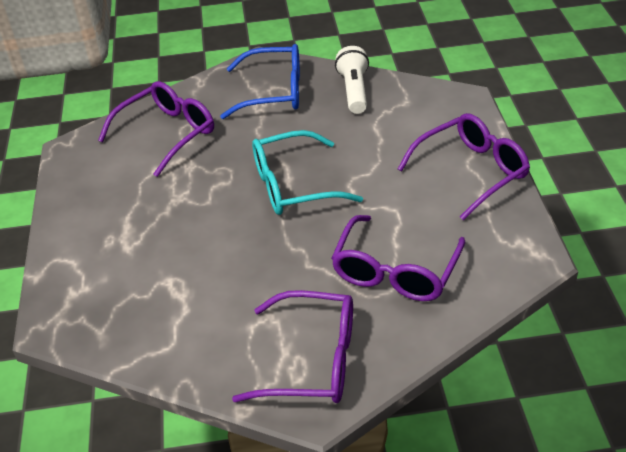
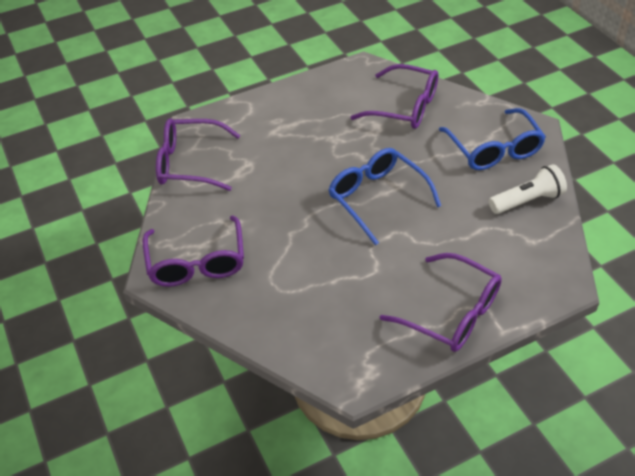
camera: 70 degrees right, 5 degrees up
turquoise glasses [252,130,363,215] -> blue glasses [329,148,441,245]
purple glasses [331,215,465,301] -> purple glasses moved to [156,118,241,191]

